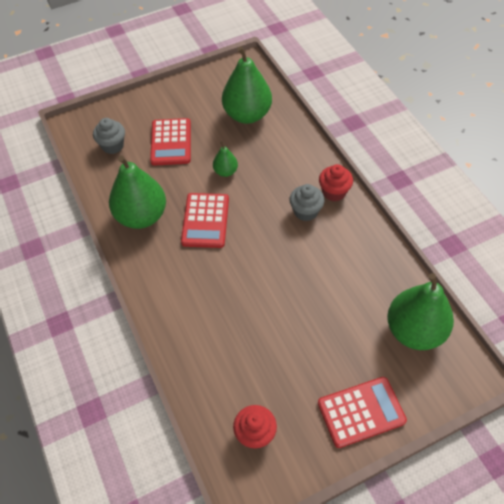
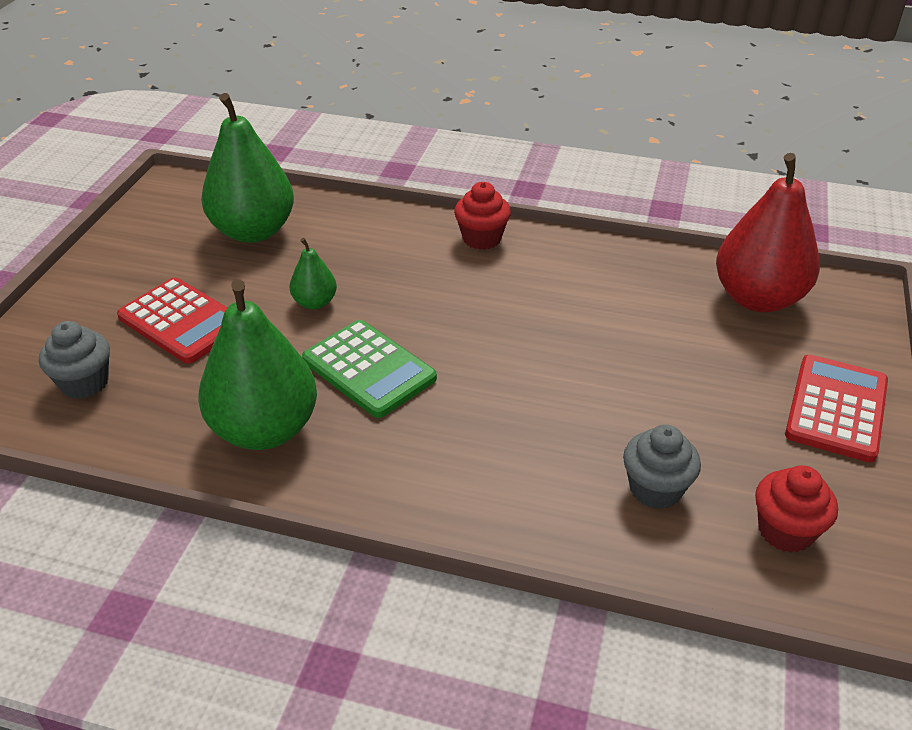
camera: 50 degrees left, 15 degrees down
red calculator [181,193,229,248] -> green calculator [302,320,437,418]
grey cupcake [289,184,325,221] -> grey cupcake moved to [623,425,701,509]
green pear [387,273,454,350] -> red pear [716,153,820,312]

